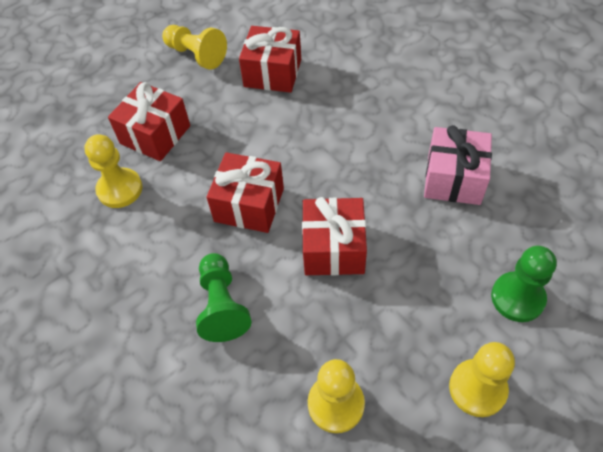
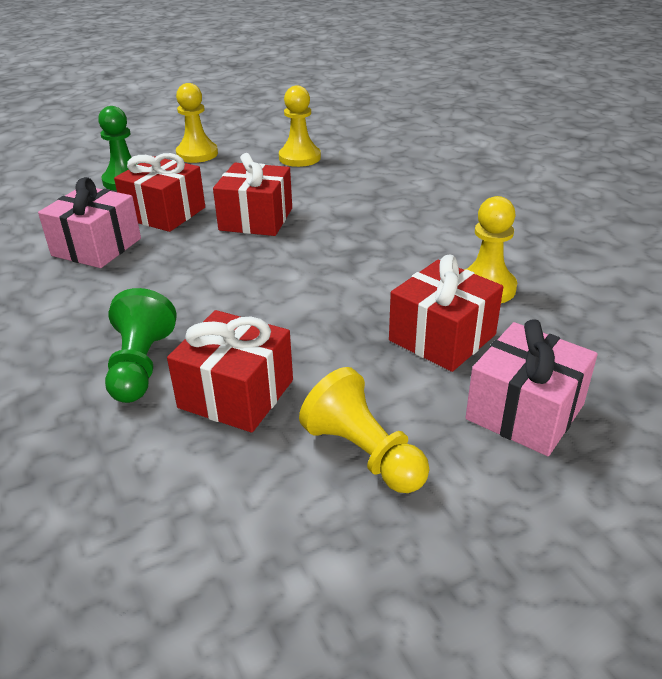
camera: 170 degrees left, 20 degrees down
green pawn [196,253,252,342] -> green pawn moved to [105,288,177,403]
red gift [206,152,284,233] -> red gift moved to [114,153,205,232]
none -> pink gift [465,319,598,456]

